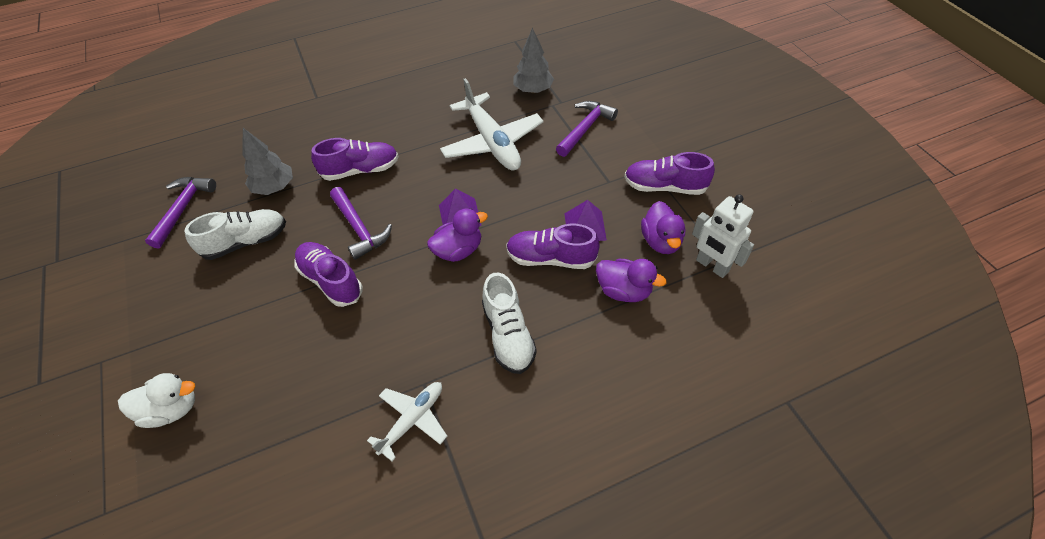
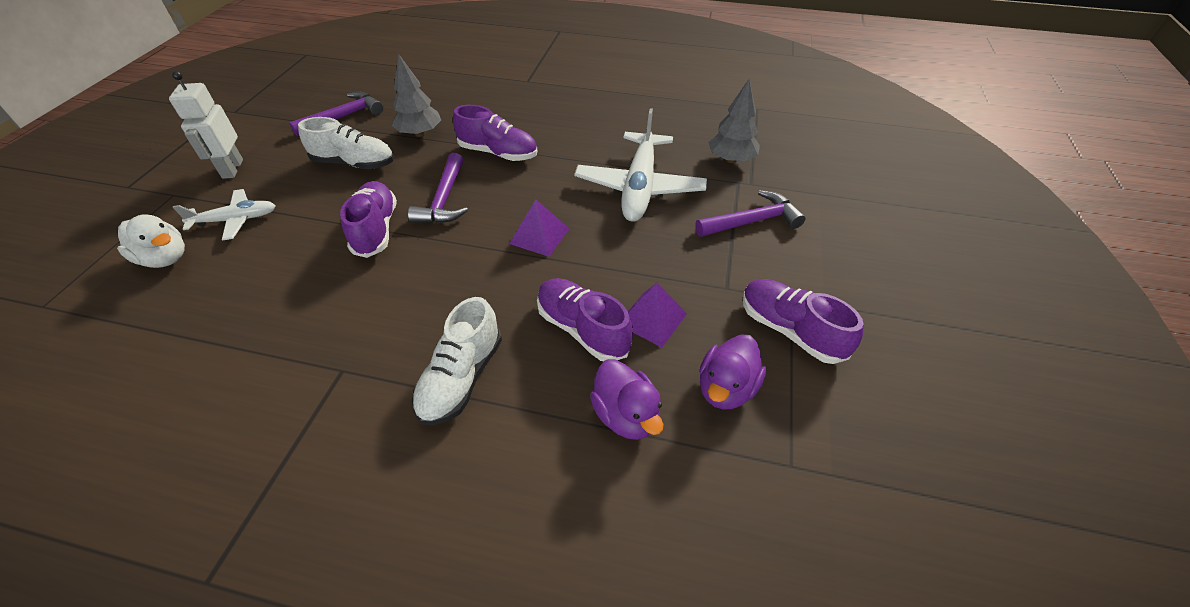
camera: 35 degrees right, 5 degrees down
white plane [367,382,447,461] -> white plane moved to [173,189,276,241]
purple duck [427,208,488,262] -> none
white robot [692,194,754,278] -> white robot moved to [169,71,243,179]

